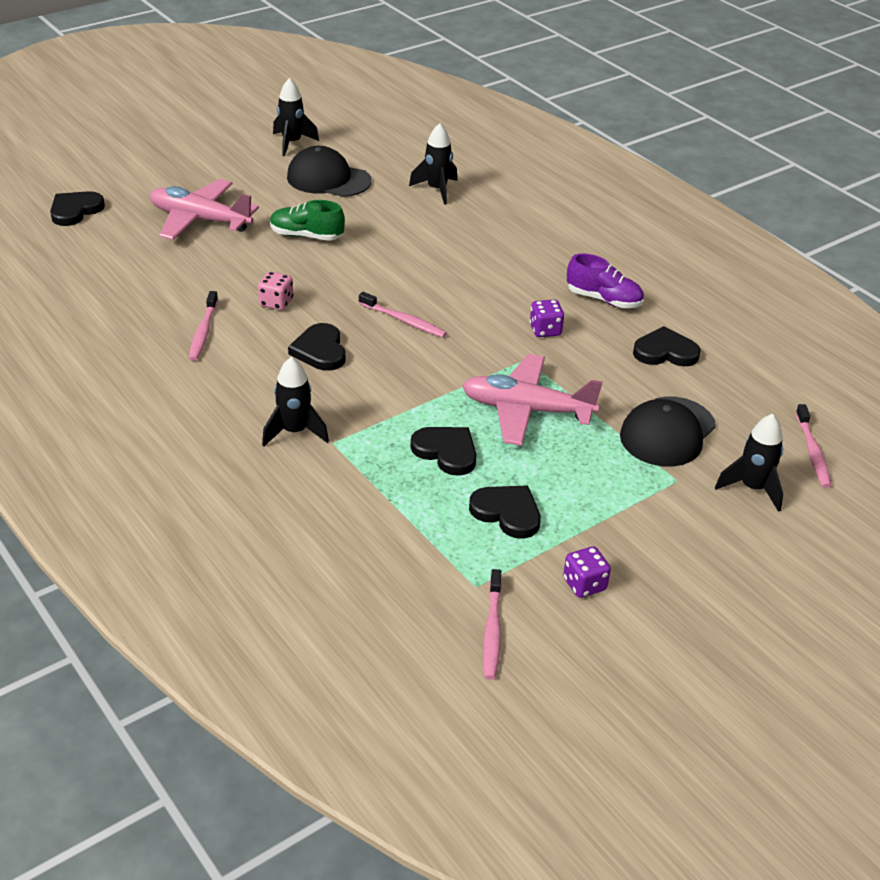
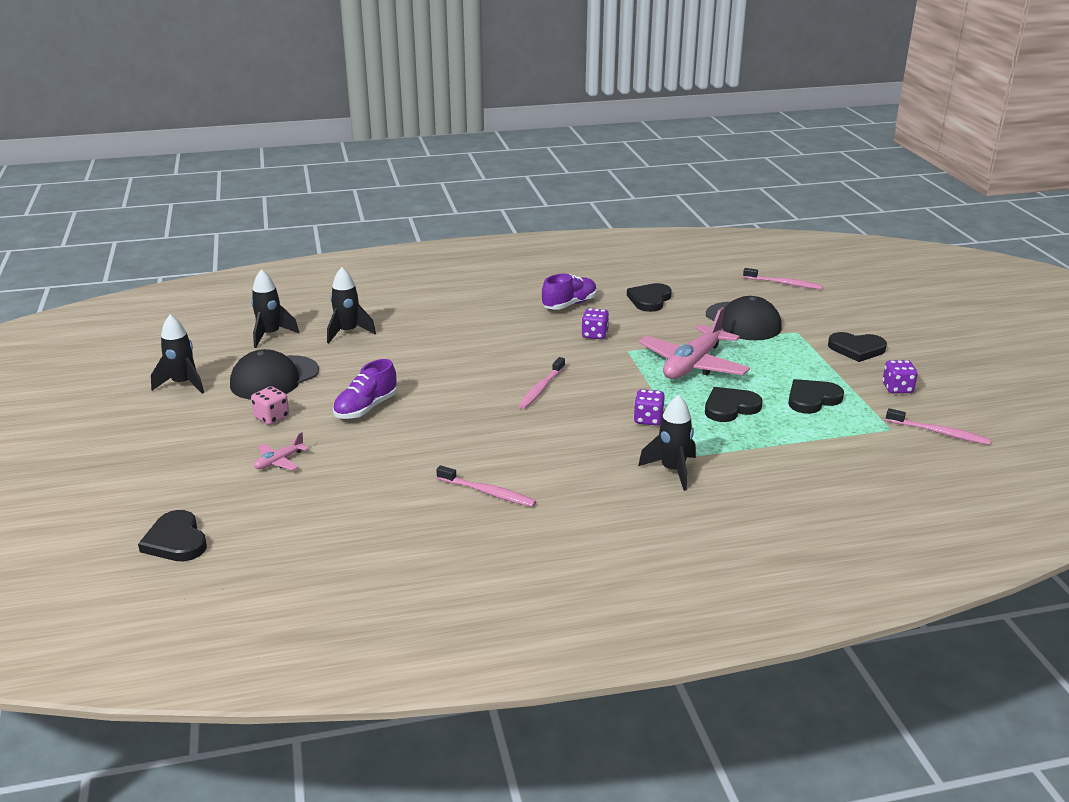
camera: 65 degrees left, 10 degrees down
pink plane [150,179,259,240] -> pink plane [254,432,309,471], size x0.45
pink dice [258,271,293,310] -> pink dice moved to [251,386,289,425]
green shoe [270,200,345,241] -> purple shoe [333,359,397,419]
black heart [288,323,346,371] -> black heart moved to [828,332,887,362]
pink toothbrush [359,292,447,338] -> pink toothbrush turned 150 degrees clockwise [518,357,565,409]
black rocket [715,414,783,512] -> black rocket moved to [251,269,299,348]
none -> purple dice [634,389,665,426]

